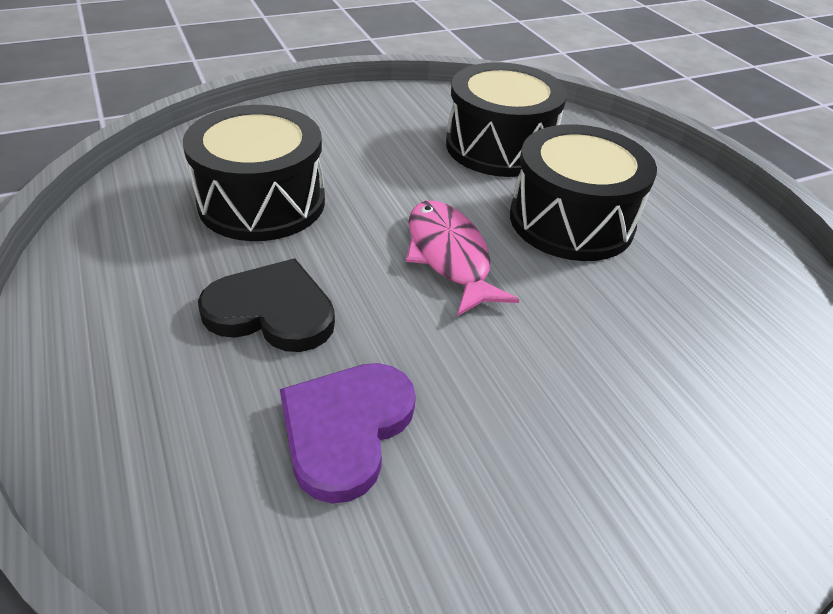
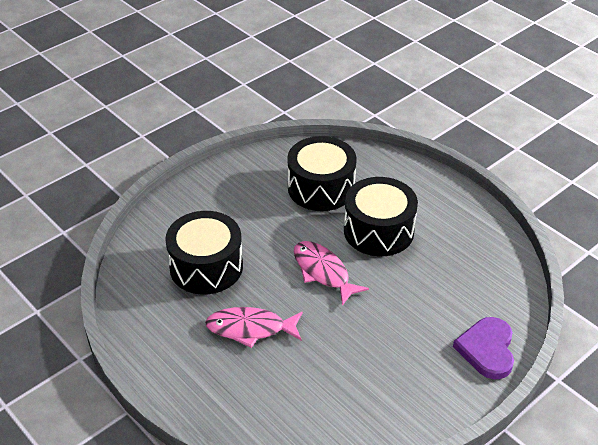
camera: 15 degrees left, 0 degrees up
black heart [198,259,335,352] -> pink fish [205,307,303,348]
purple heart [280,363,416,503] -> purple heart moved to [453,317,514,379]

